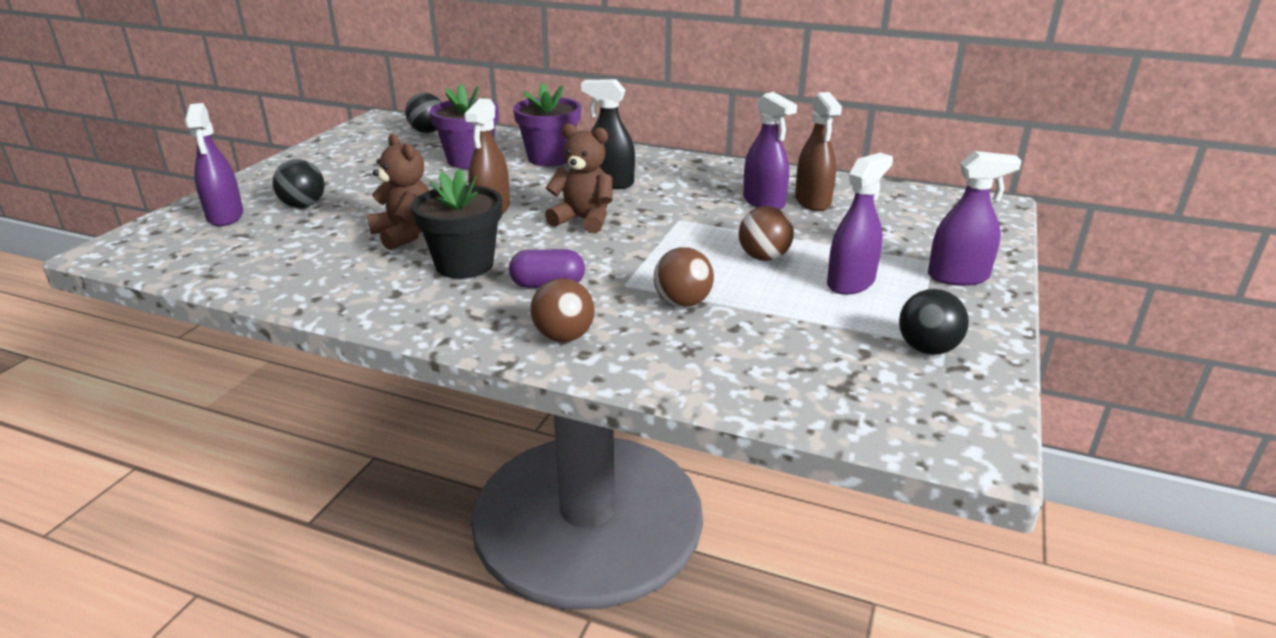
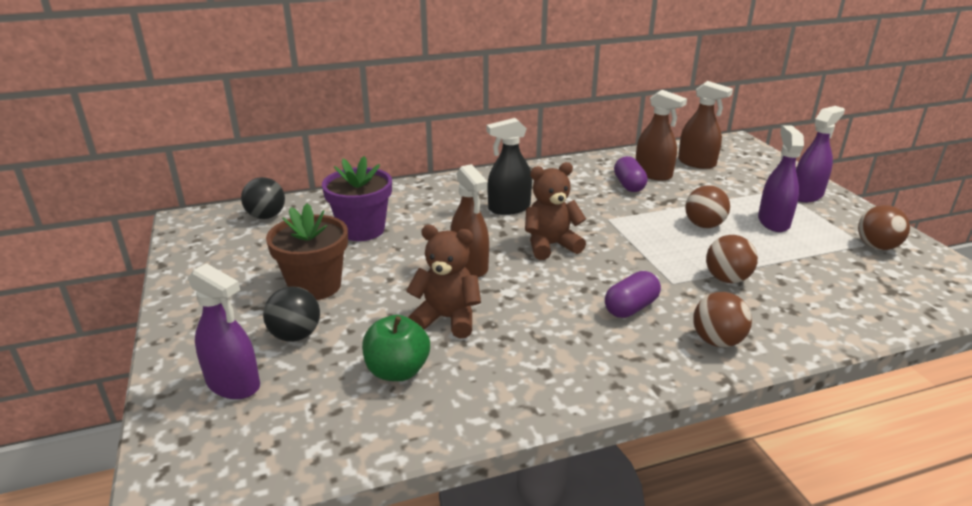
camera: 40 degrees left, 0 degrees up
black flower pot [412,168,502,279] -> none
purple flower pot [513,82,581,166] -> none
purple spray bottle [743,92,797,209] -> purple capsule [614,156,648,192]
black ball [899,289,969,355] -> brown ball [858,205,910,250]
none -> brown flower pot [266,203,348,300]
none -> green apple [362,315,430,381]
none -> brown spray bottle [678,81,733,169]

